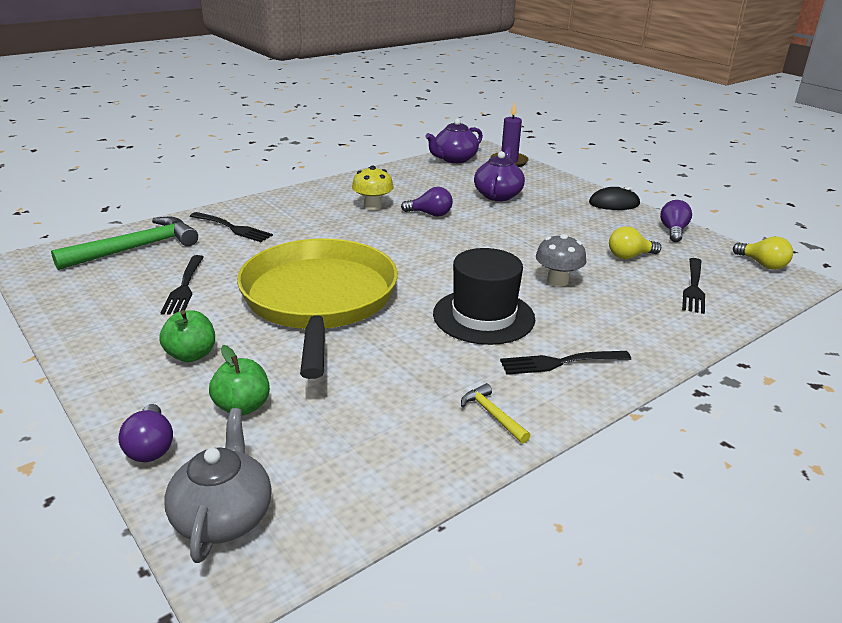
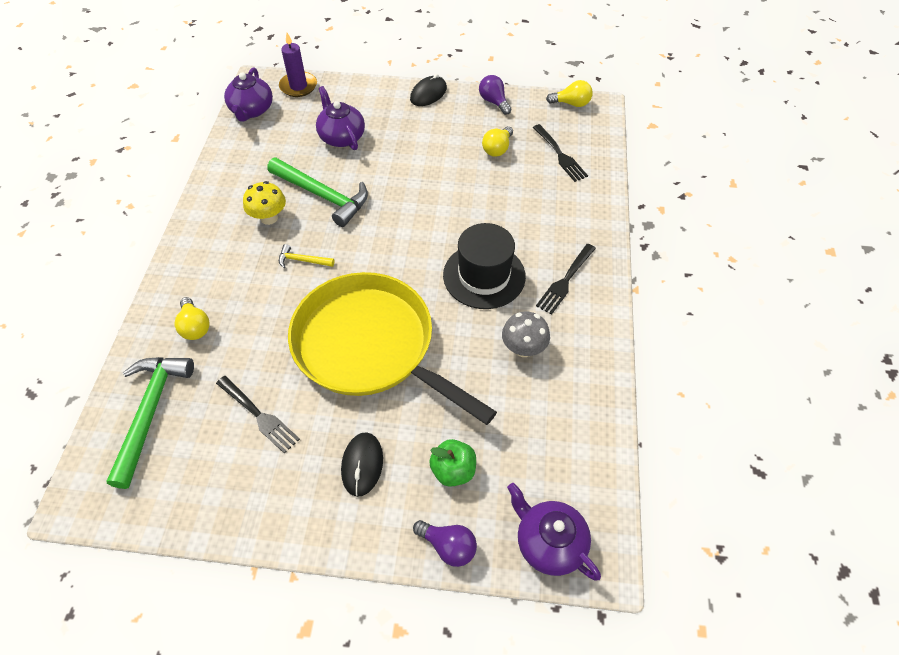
camera: 45 degrees left, 25 degrees up
green apple [159,310,215,362] -> black mouse [341,432,383,497]
grey teapot [164,408,272,563] -> purple teapot [507,483,601,581]
black fork [190,212,273,242] -> yellow light bulb [175,297,210,340]
purple light bulb [401,187,453,217] -> green hammer [267,158,368,227]
yellow hammer [461,383,530,443] -> yellow hammer moved to [279,244,334,268]
grey mushroom [536,234,586,287] -> grey mushroom moved to [502,312,550,357]

